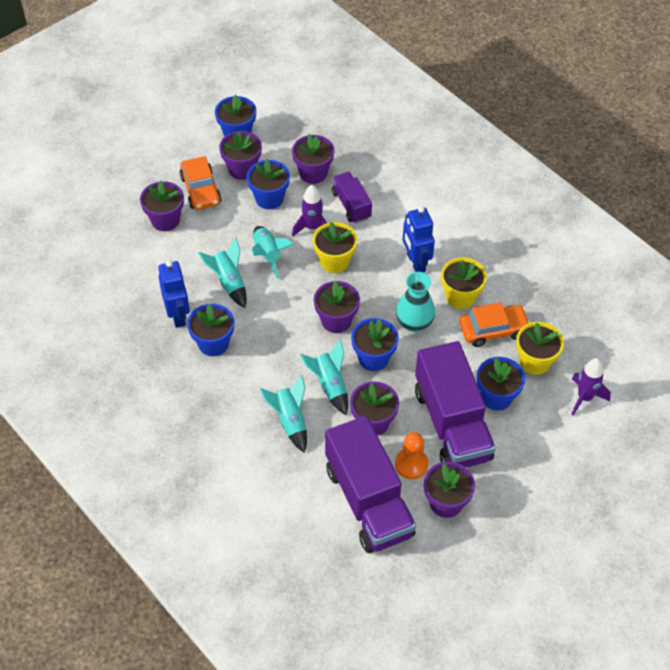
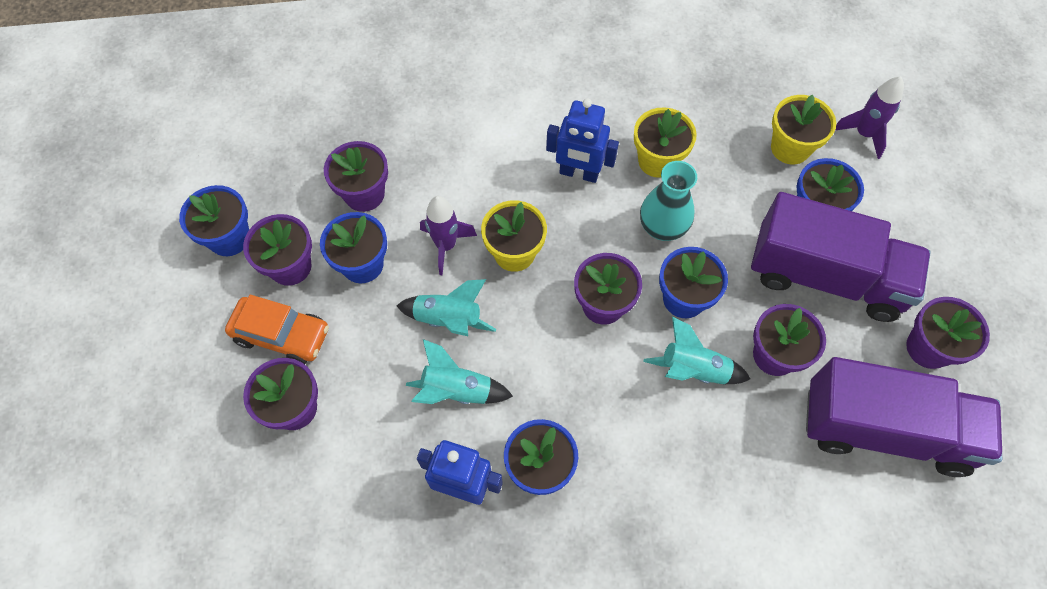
camera: 55 degrees left, 10 degrees up
turquoise rocket [260,375,307,453] -> none
purple truck [332,172,372,223] -> none
orange pawn [395,432,428,479] -> none
orange car [459,302,531,347] -> none

